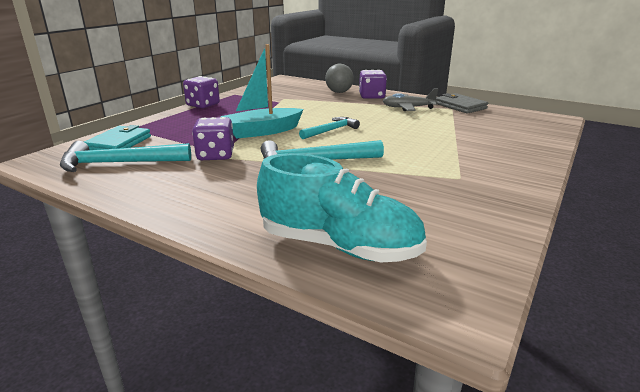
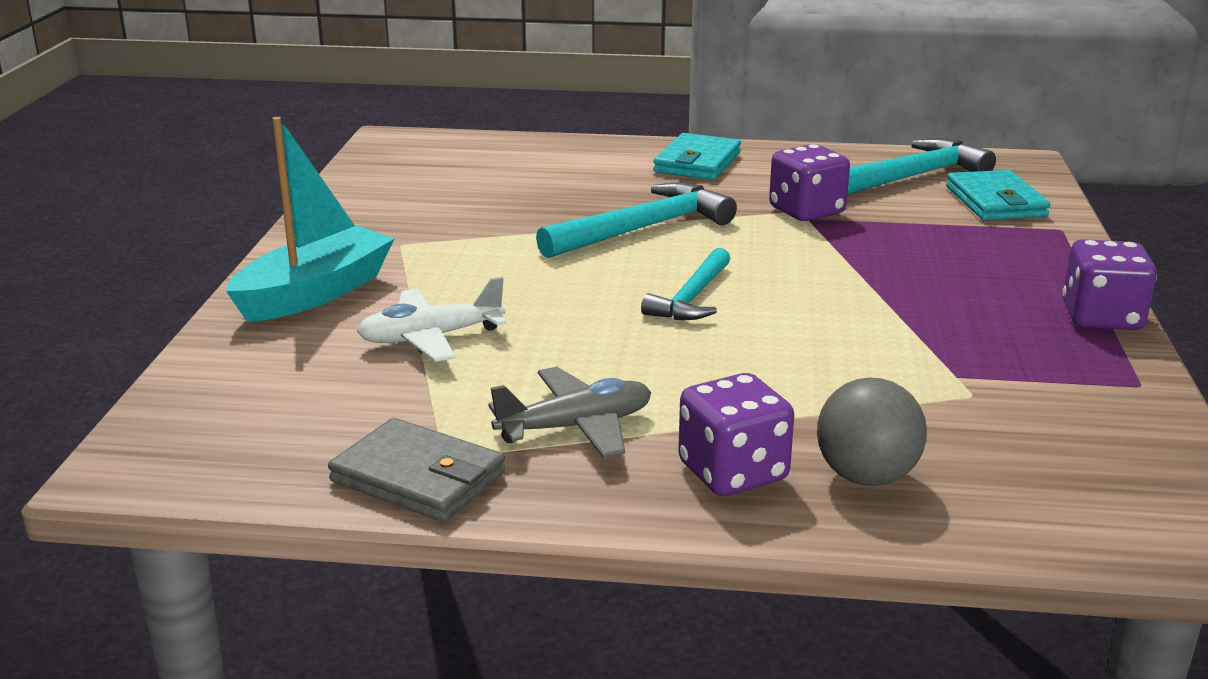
camera: 155 degrees right, 0 degrees up
turquoise boat [221,44,304,139] -> turquoise boat moved to [226,117,394,322]
turquoise shoe [257,153,427,263] -> none
none -> white plane [357,277,506,362]
none -> turquoise wallet [653,133,741,180]

